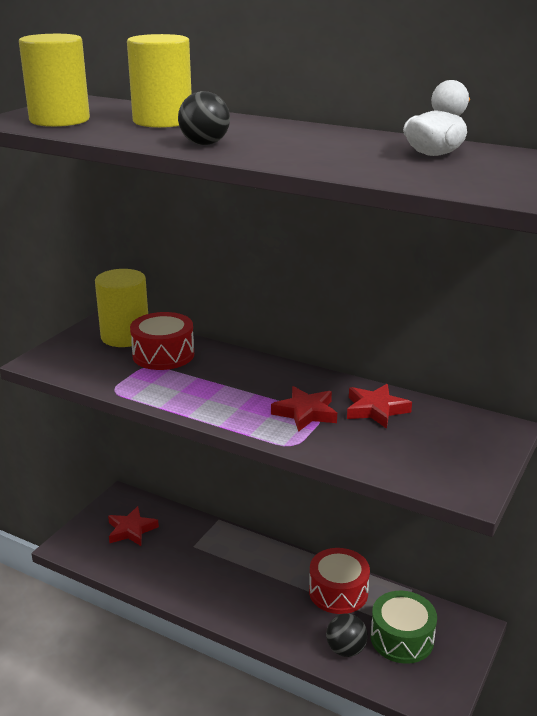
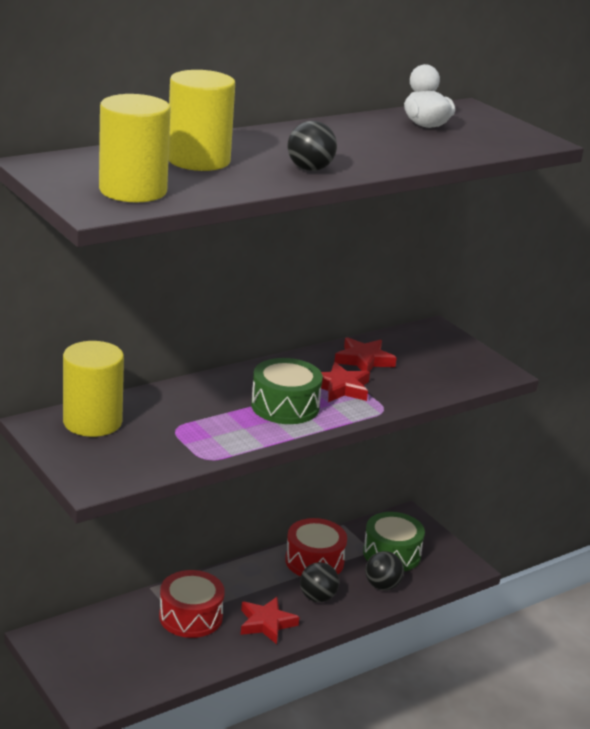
camera: 65 degrees left, 0 degrees up
red star [108,506,159,546] -> red star moved to [241,597,299,644]
red drum [130,312,194,370] -> red drum moved to [159,570,225,638]
none -> green drum [251,358,323,424]
none -> black ball [300,562,339,602]

